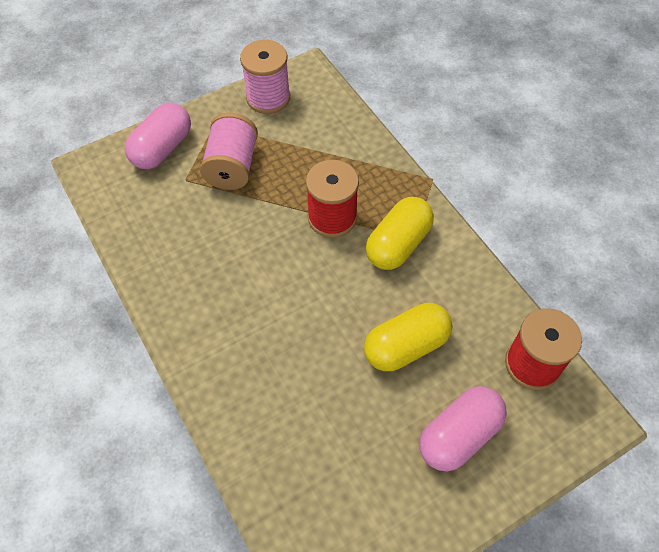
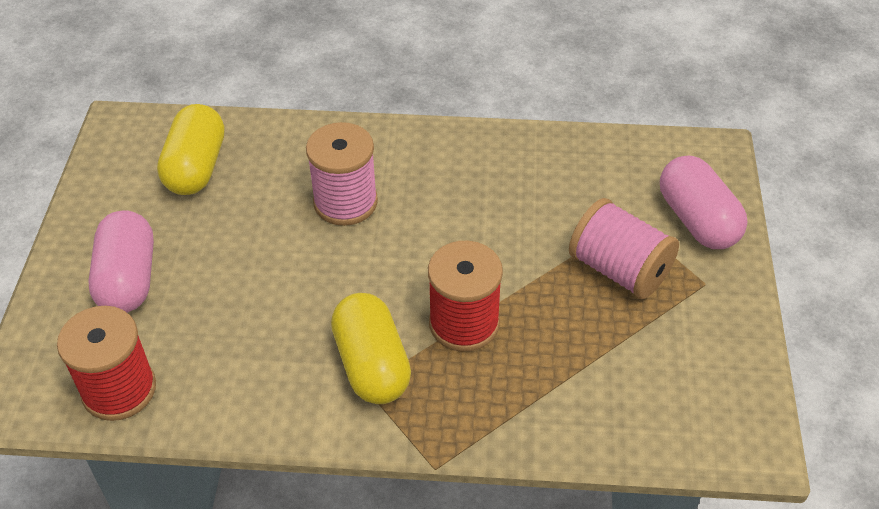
camera: 125 degrees right, 10 degrees down
pink spool [240,40,290,114] -> pink spool moved to [306,122,378,226]
yellow capsule [364,303,452,371] -> yellow capsule moved to [157,104,224,195]

